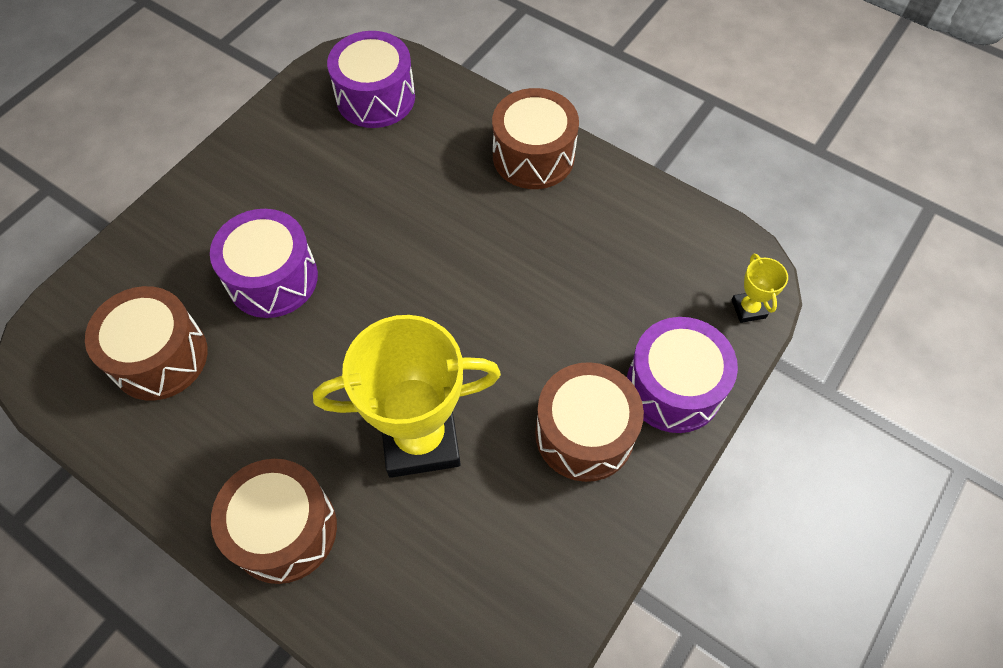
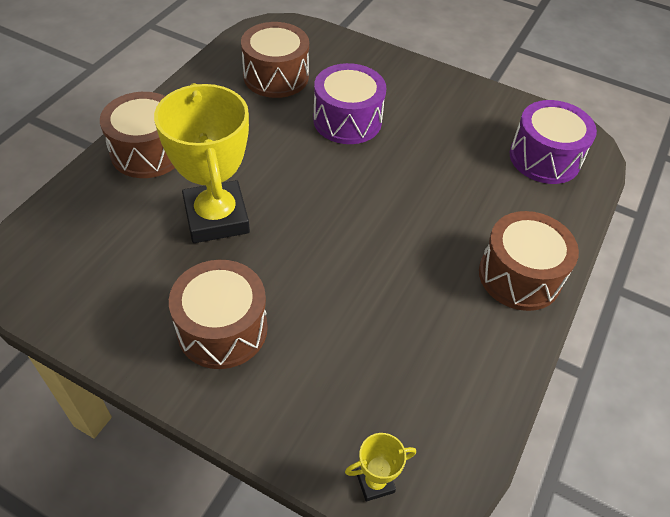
camera: 80 degrees right, 10 degrees down
purple drum [627,317,738,433] -> none

